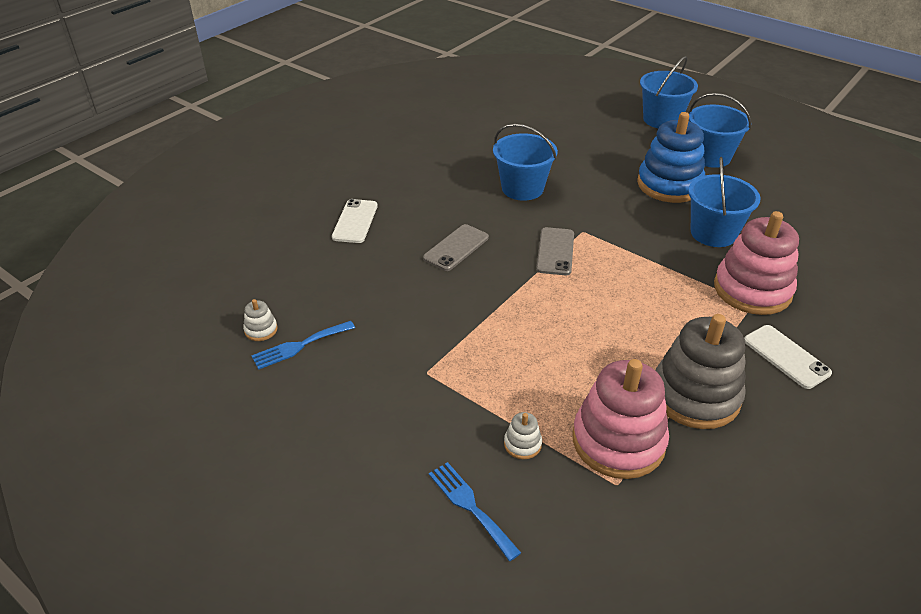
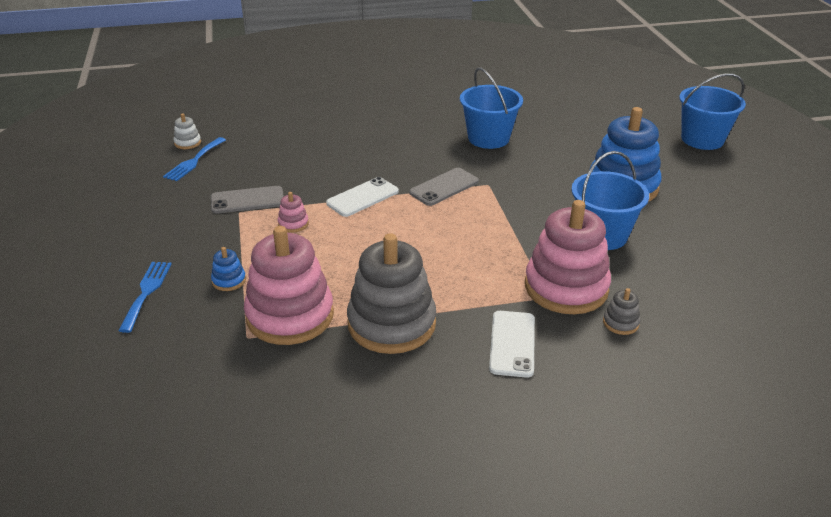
camera: 40 degrees right, 5 degrees down
blue fork [251,321,355,370] -> blue fork turned 75 degrees counterclockwise [163,137,226,181]
white phone [332,199,378,243] -> white phone moved to [326,177,399,217]
grey phone [423,224,489,271] -> grey phone moved to [211,186,284,214]
white stacking toy [504,412,542,459] -> blue stacking toy [211,247,246,291]
blue bucket [689,93,751,168] -> none
none -> pink stacking toy [277,192,309,233]
none -> grey stacking toy [603,288,640,335]

